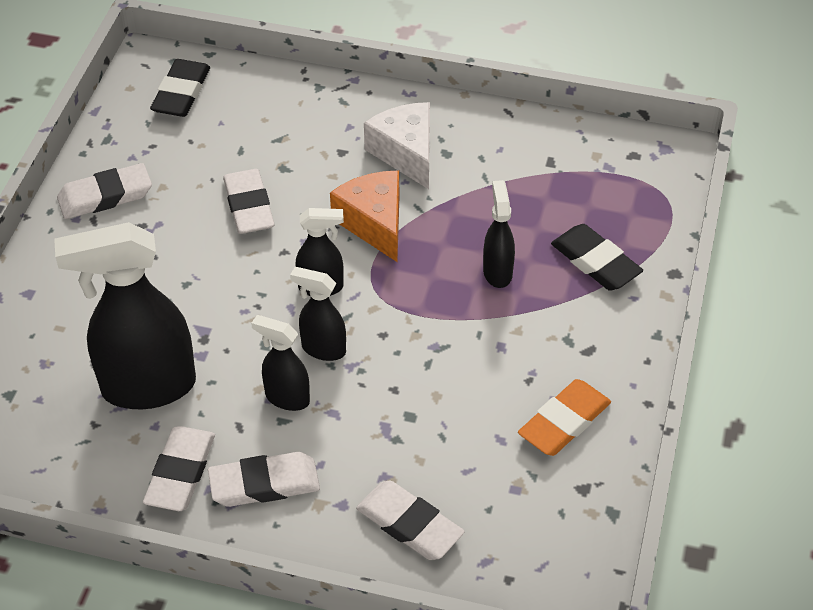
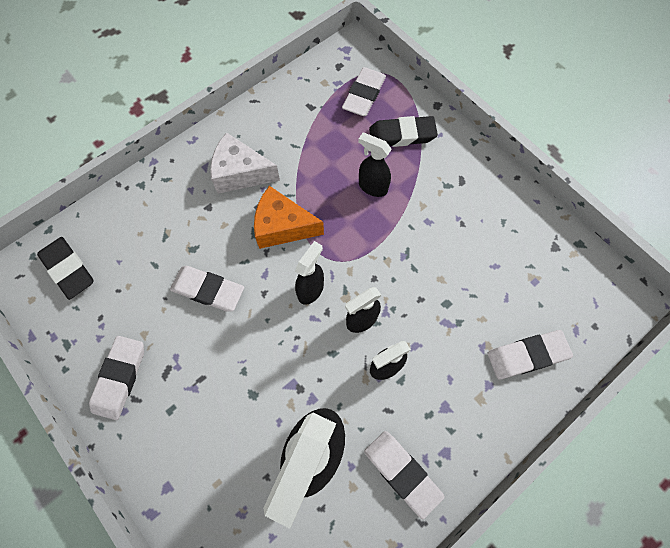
camera: 55 degrees left, 20 degrees up
white eraser [208,452,320,507] -> white eraser moved to [342,67,386,116]
orange eraser [518,379,611,456] -> none

